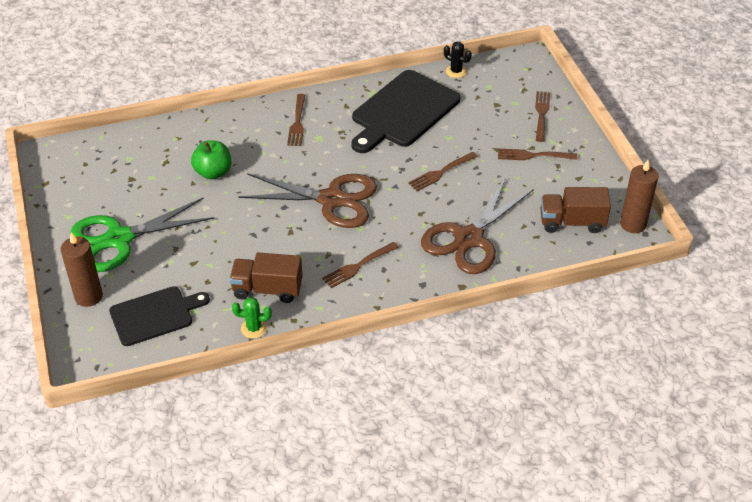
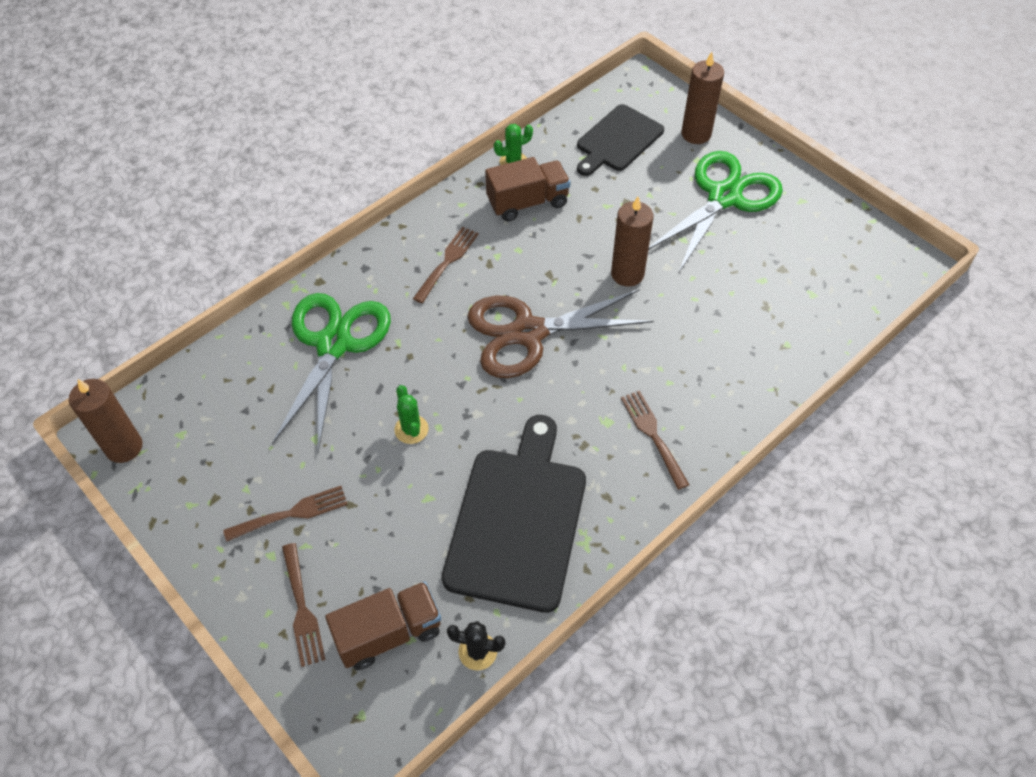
camera: 155 degrees right, 10 degrees up
green apple [191,140,231,179] -> none
brown fork [408,152,478,191] -> green cactus [394,385,429,444]
brown scissors [421,178,534,274] -> green scissors [272,293,391,452]
brown truck [540,187,611,233] -> brown truck moved to [325,581,441,670]
none -> brown candle [611,197,653,286]

